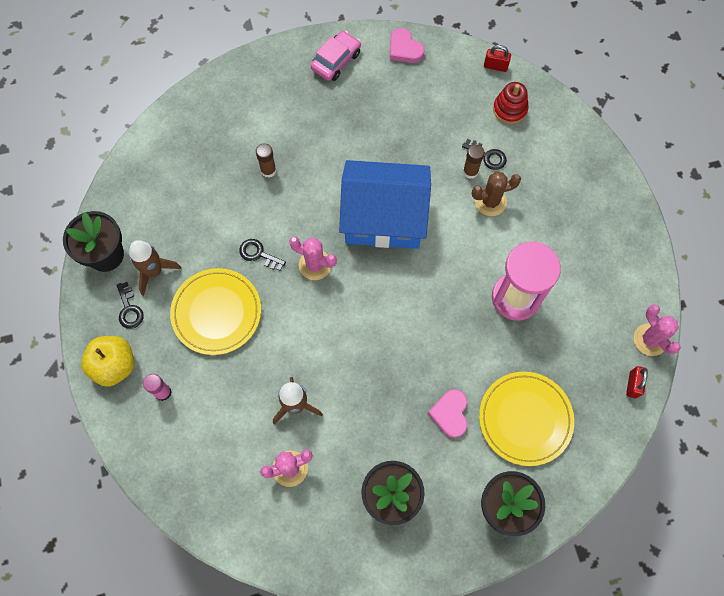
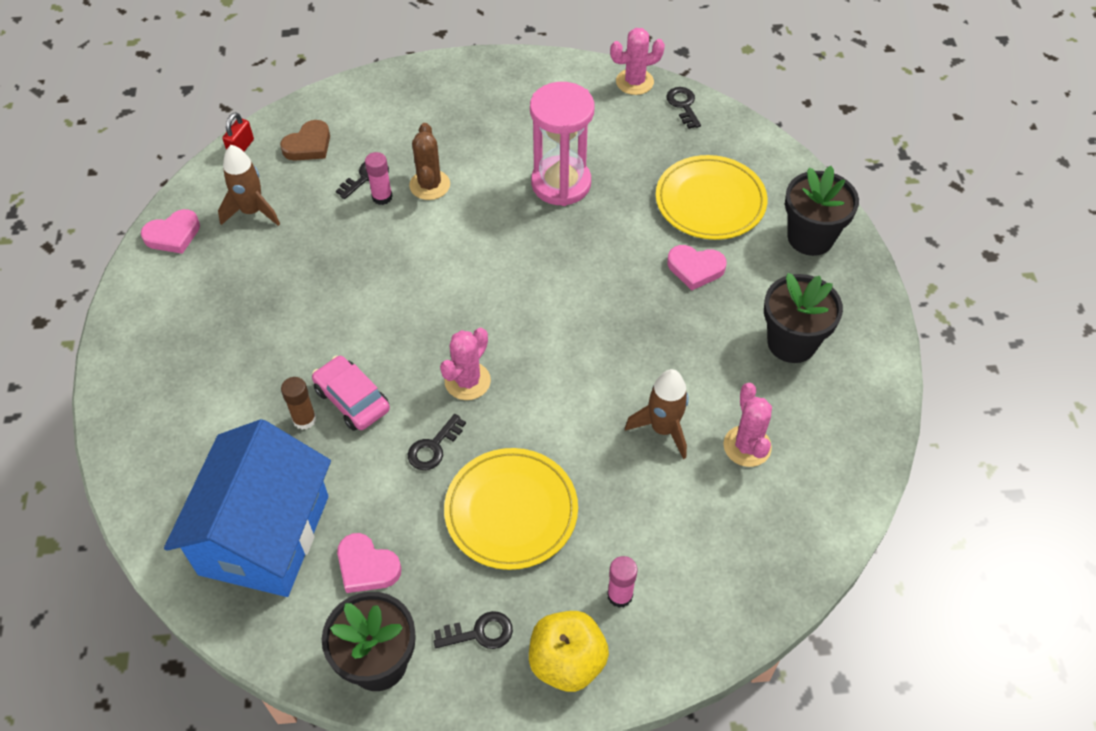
camera: 80 degrees left, 15 degrees down
brown rocket [129,240,181,296] -> brown rocket moved to [218,145,280,226]
pink car [311,31,361,81] -> pink car moved to [312,356,390,431]
blue house [339,160,431,249] -> blue house moved to [164,419,331,597]
brown glue stick [463,145,484,179] -> pink glue stick [365,152,392,205]
red stacking toy [493,82,528,124] -> brown heart [280,120,330,161]
red padlock [626,366,648,398] -> black key [666,87,701,129]
none -> pink heart [337,533,401,593]

